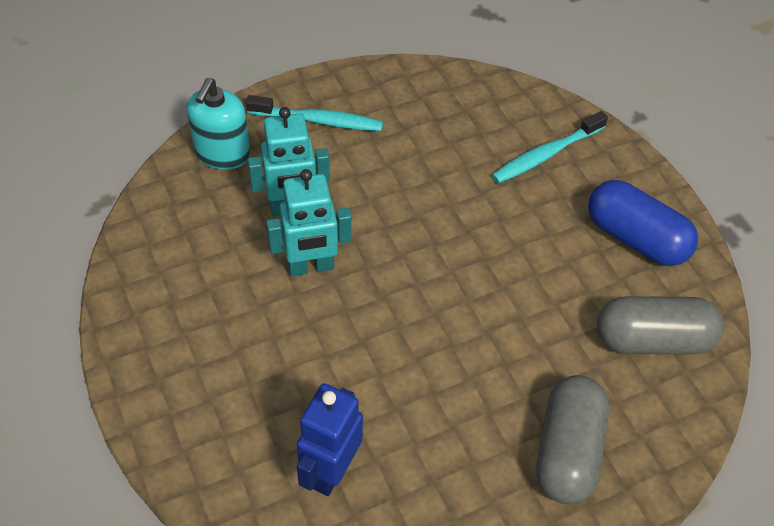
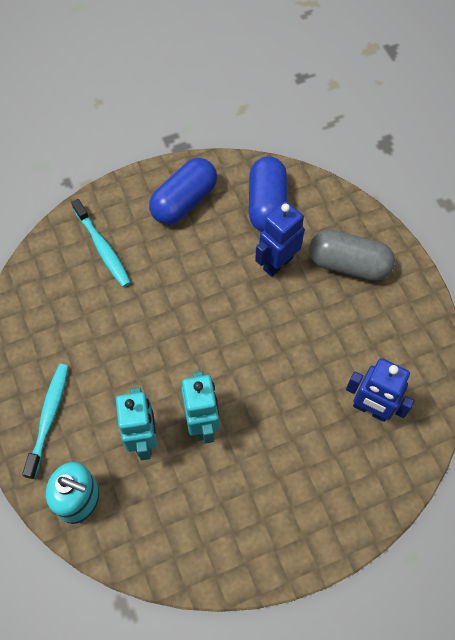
camera: 85 degrees left, 10 degrees up
grey capsule [597,296,724,354] -> blue capsule [249,156,287,232]
none -> blue robot [255,201,305,277]

